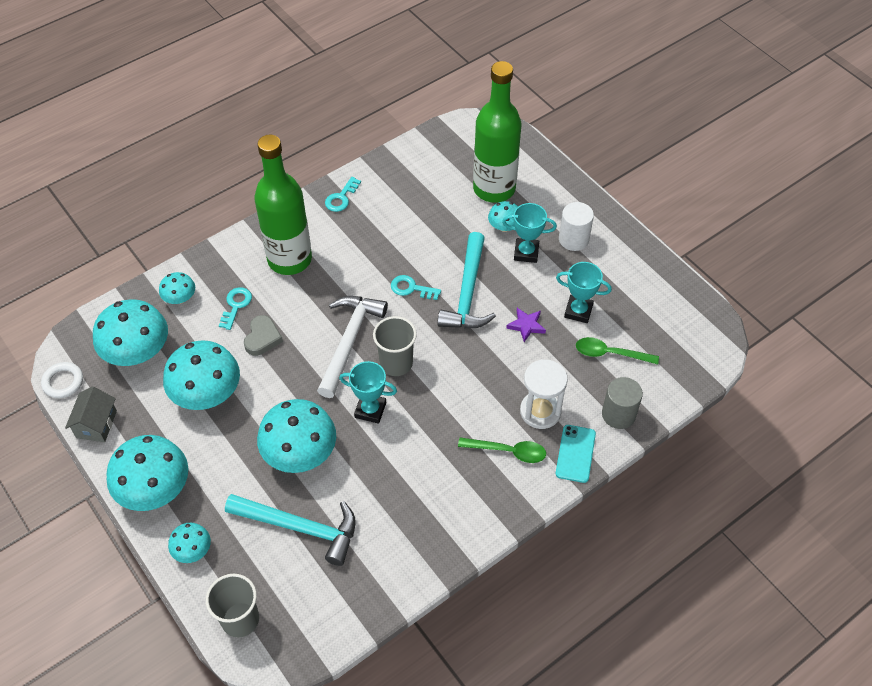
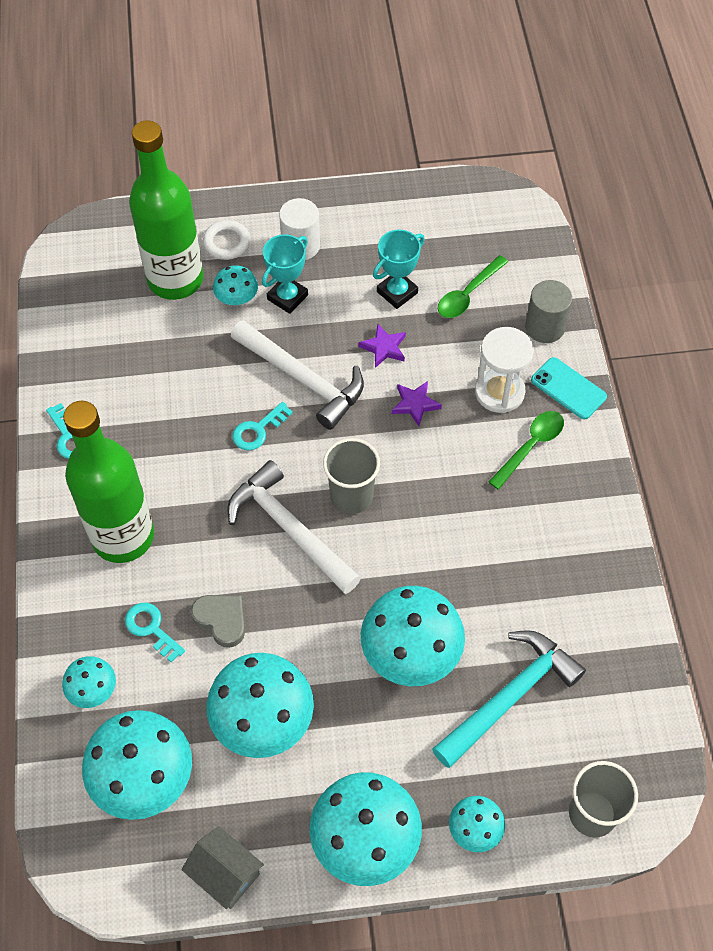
camera: 60 degrees left, 5 degrees up
white ring [41,362,83,398] -> white ring moved to [203,220,250,260]
turquoise trophy [339,361,397,424] -> none
turquoise hammer [437,232,496,329] -> white hammer [231,320,364,430]
none -> purple star [392,381,442,426]

